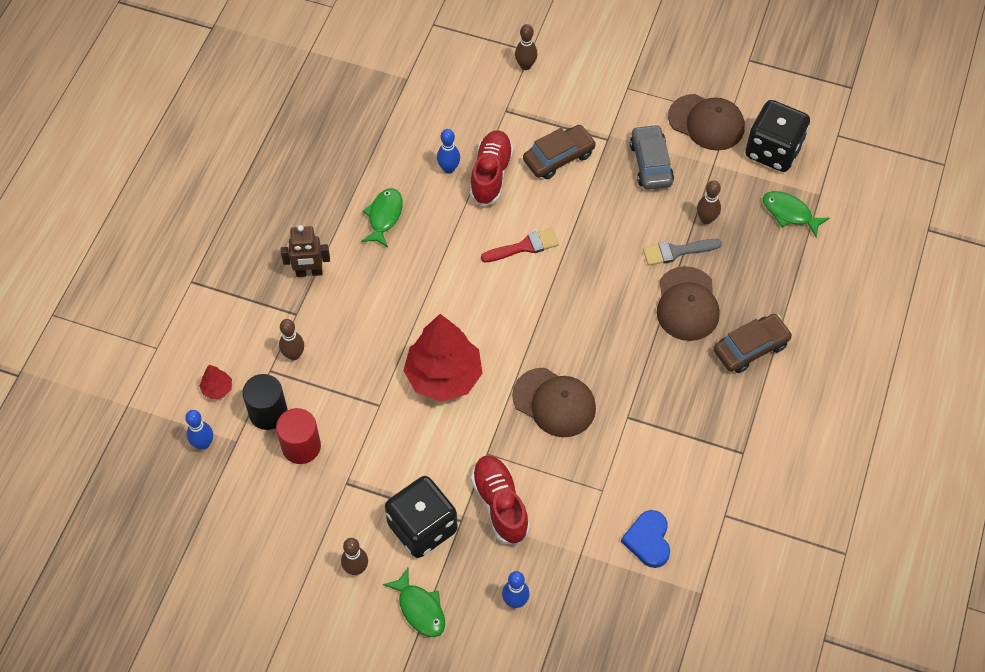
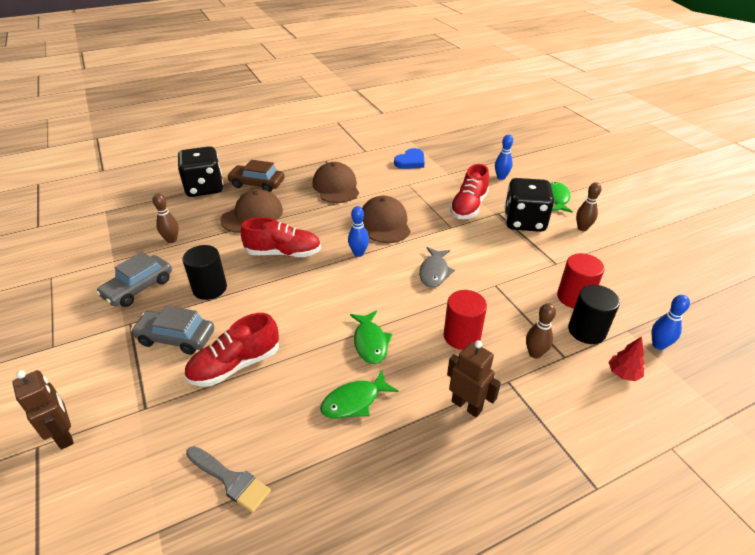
camera: 135 degrees left, 20 degrees down
red tree [403,314,483,402] -> grey fish [419,247,455,288]
blue bowling pin [437,129,460,173] -> blue bowling pin moved to [348,206,369,257]
red brush [481,228,559,262] -> none
brown bowling pin [515,24,538,70] -> brown robot [12,370,74,450]
brown car [523,125,596,179] -> grey car [131,306,214,355]
grey brush [643,239,722,266] -> grey brush moved to [186,446,271,513]
brown cap [668,94,745,151] -> brown cap moved to [313,162,359,203]
black dice [745,100,810,172] -> black dice moved to [177,146,223,197]
green fish [763,191,830,237] -> green fish moved to [350,311,392,364]
none -> black cylinder [182,245,227,300]
none -> red shoe [241,217,321,257]
none -> red cylinder [444,290,487,350]

